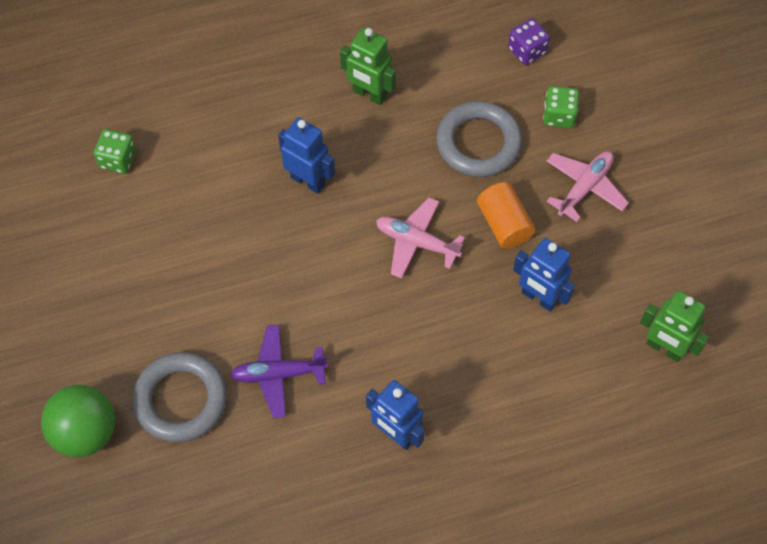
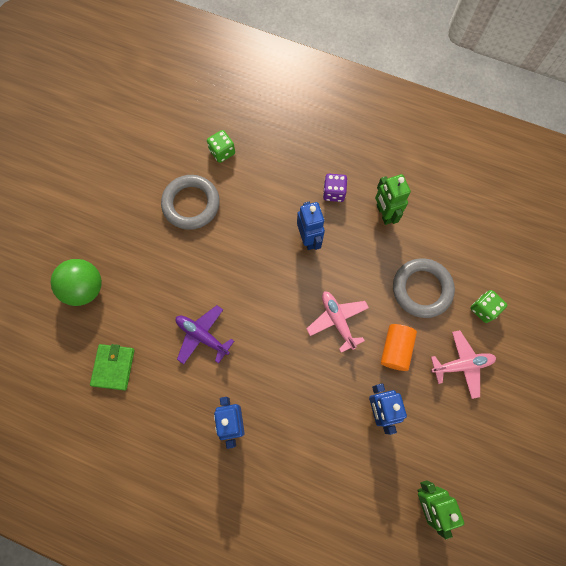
camera: 40 degrees right, 10 degrees up
grey ring [132,352,227,442] -> grey ring moved to [161,175,220,230]
purple dice [508,18,550,65] -> purple dice moved to [323,174,347,202]
none -> green wallet [90,344,135,391]

